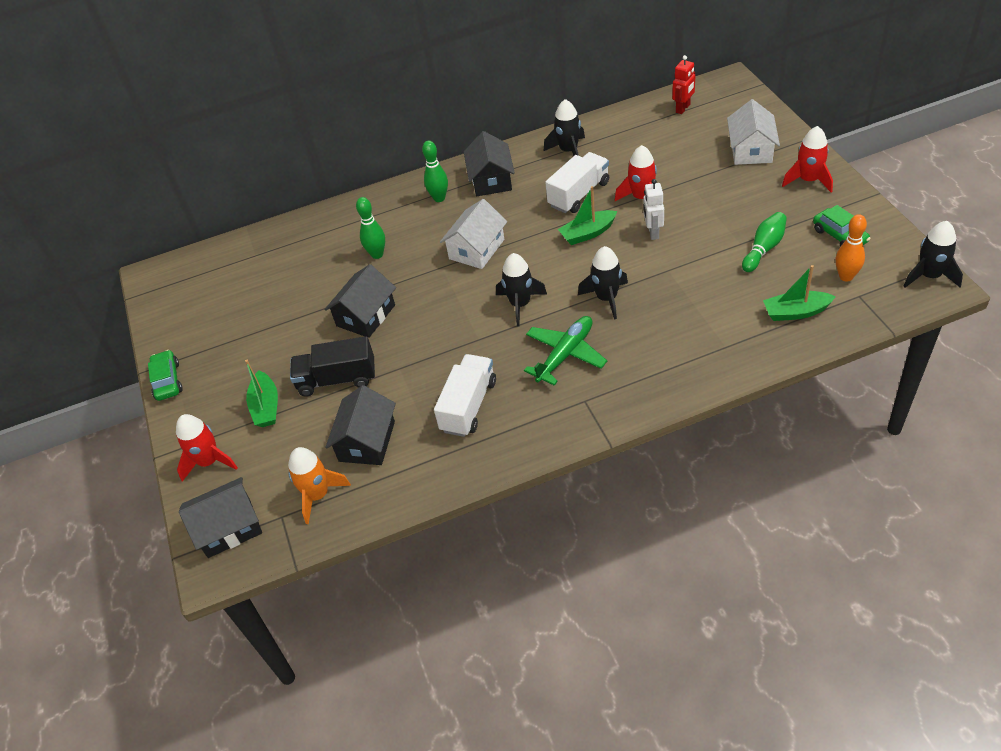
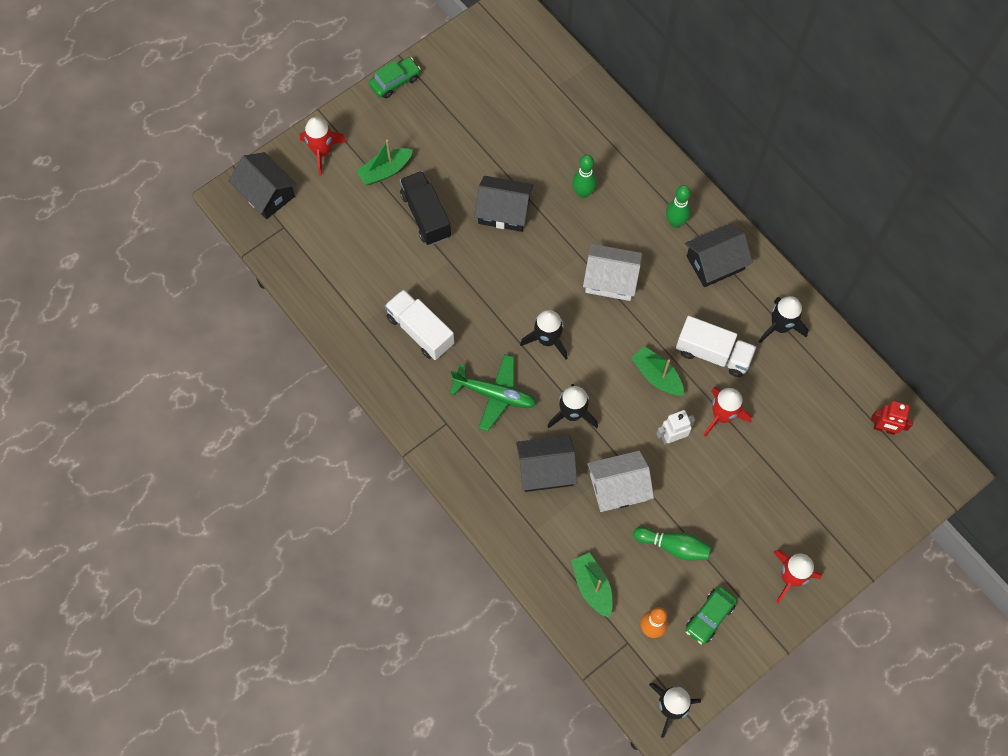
camera: 65 degrees right, 20 degrees up
orange rocket [288,447,351,524] -> none
black house [325,385,396,465] -> black house moved to [516,435,577,492]
white truck [434,354,496,437] -> white truck turned 135 degrees counterclockwise [385,289,454,360]
white house [727,99,780,165] -> white house moved to [587,451,654,512]

